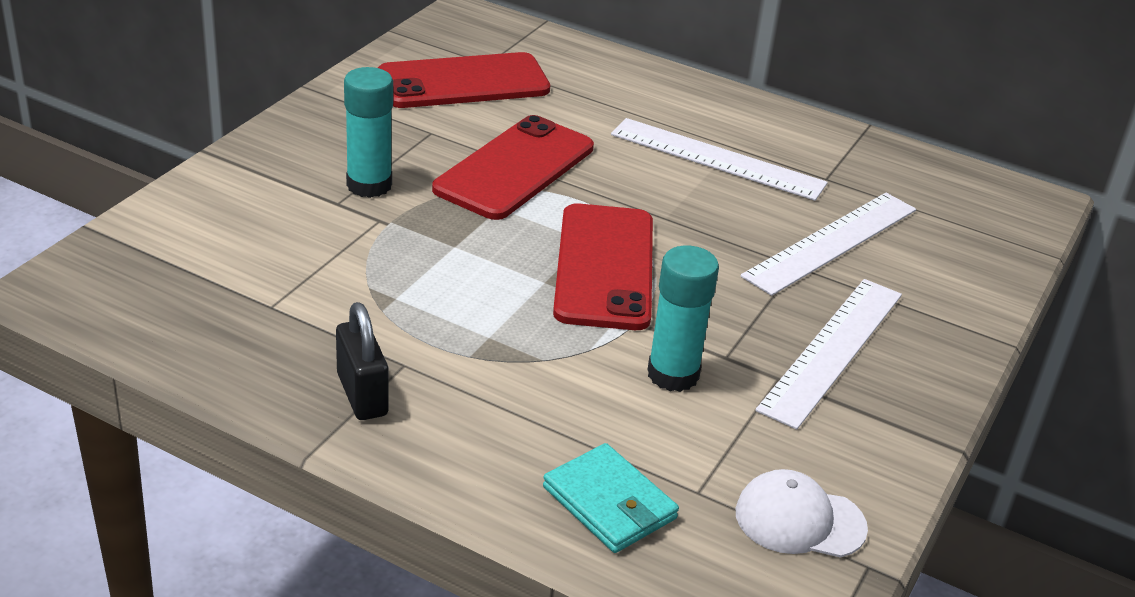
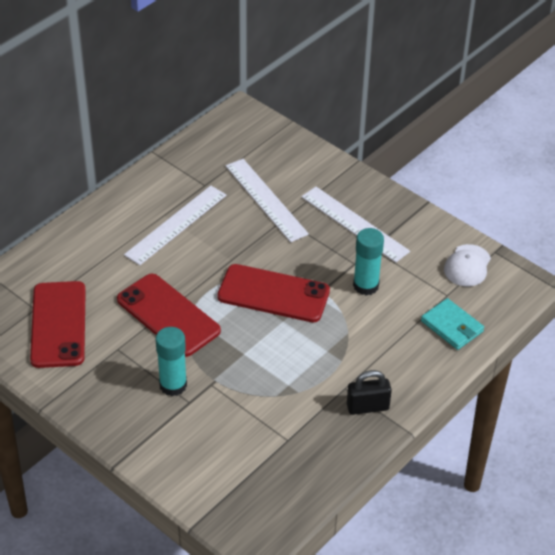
camera: 75 degrees left, 10 degrees up
turquoise wallet [543,443,679,553] -> turquoise wallet turned 75 degrees clockwise [421,298,484,350]

